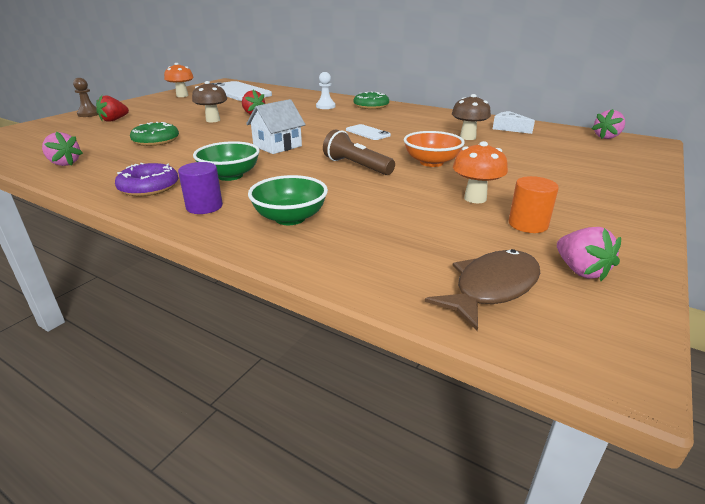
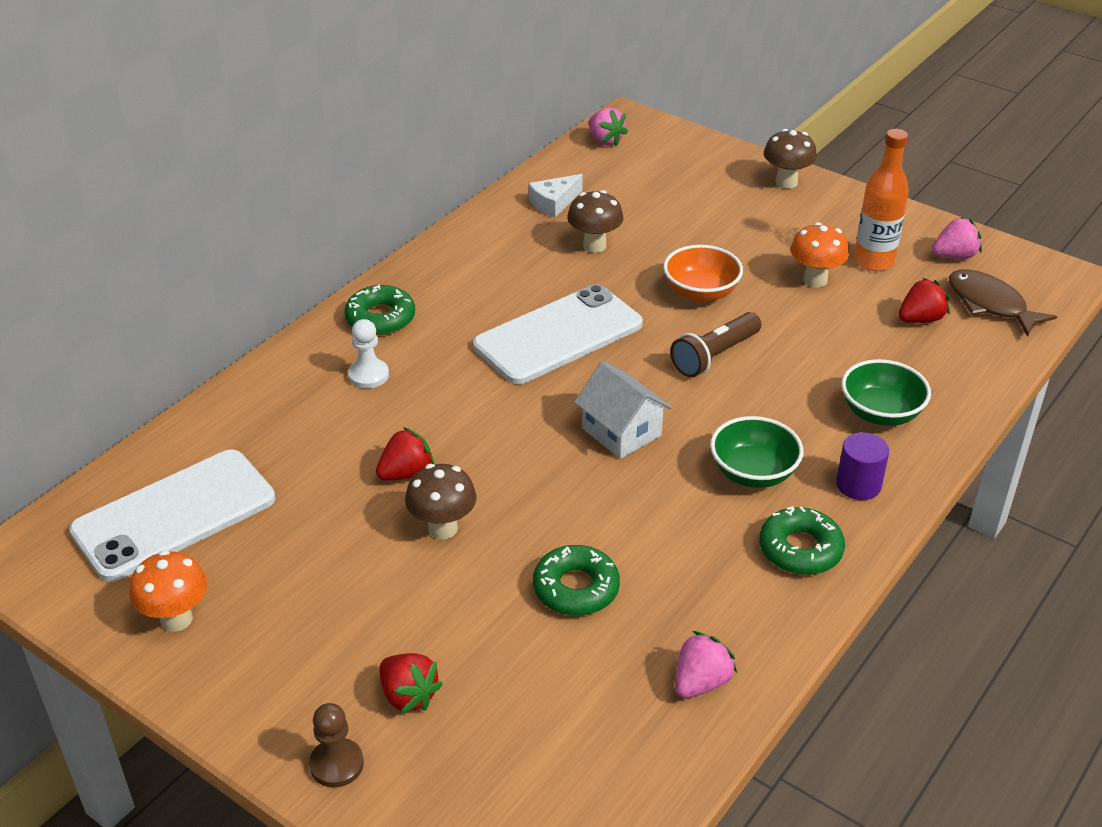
camera: 85 degrees left, 10 degrees up
purple donut [115,163,179,196] -> green donut [759,506,845,575]
white phone [346,124,391,140] -> white phone [473,284,643,384], size x2.16
orange cylinder [509,176,559,233] -> orange bottle [854,129,909,271]
none -> brown mushroom [764,129,817,189]
none -> red strawberry [898,278,950,323]

